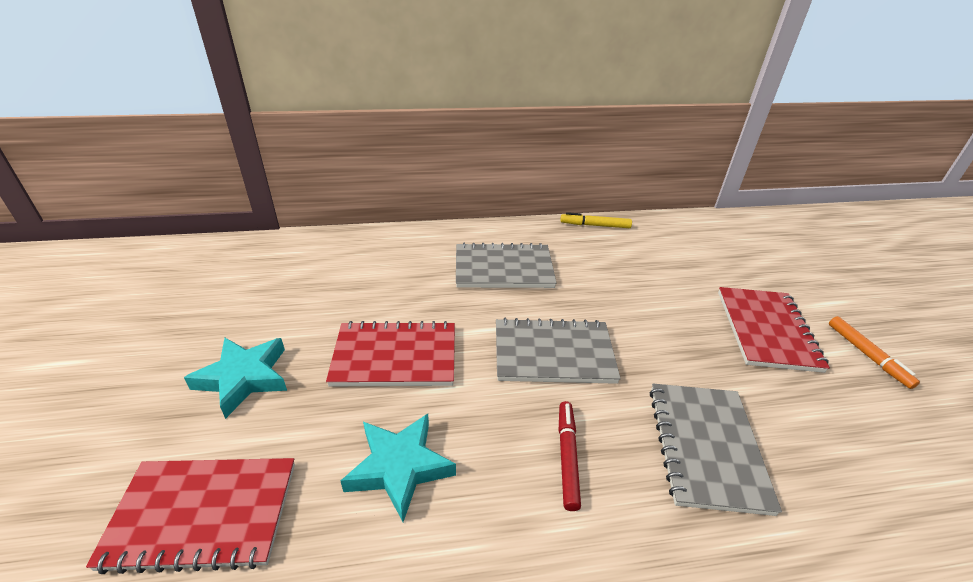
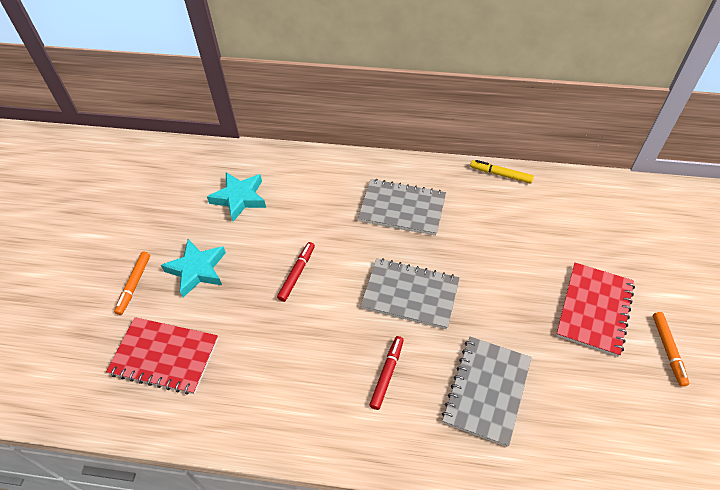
camera: 20 degrees right, 15 degrees up
red notebook [326,321,455,386] -> red marker [277,242,315,302]
turquoise star [341,414,456,522] -> turquoise star moved to [207,172,266,222]
none -> orange marker [114,252,150,315]

